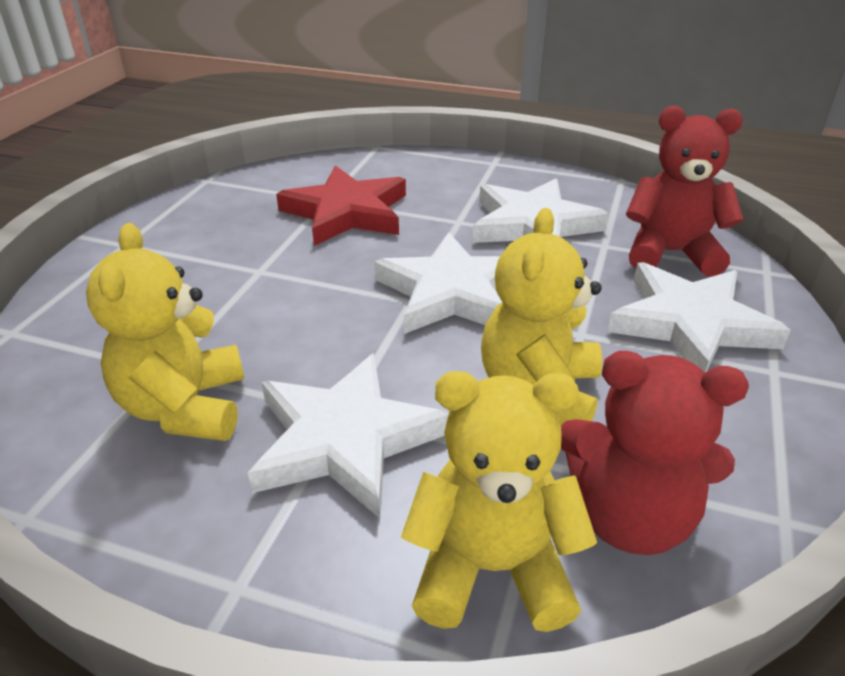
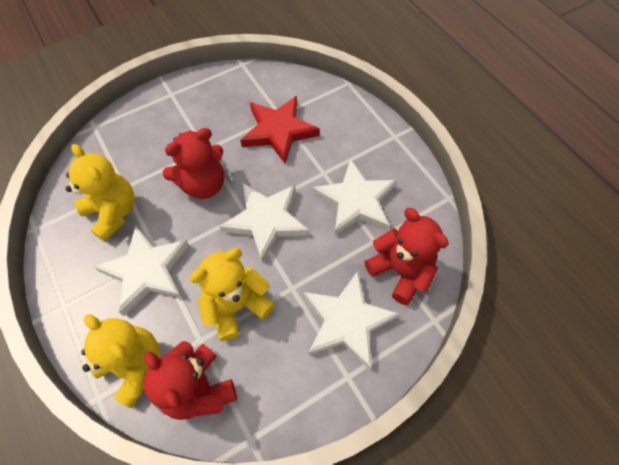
camera: 40 degrees right, 25 degrees up
yellow teddy bear [86,223,244,441] -> yellow teddy bear turned 105 degrees clockwise [66,144,135,242]
none -> red teddy bear [163,128,224,199]

